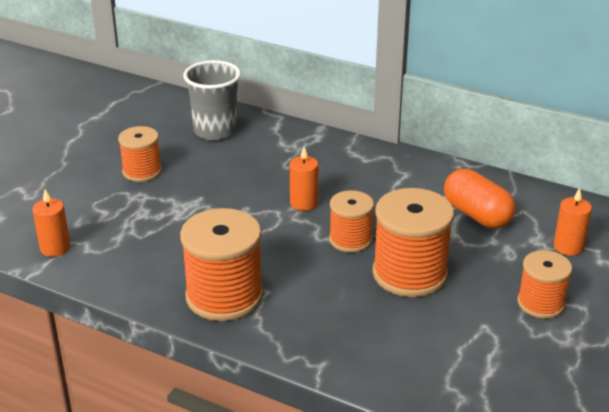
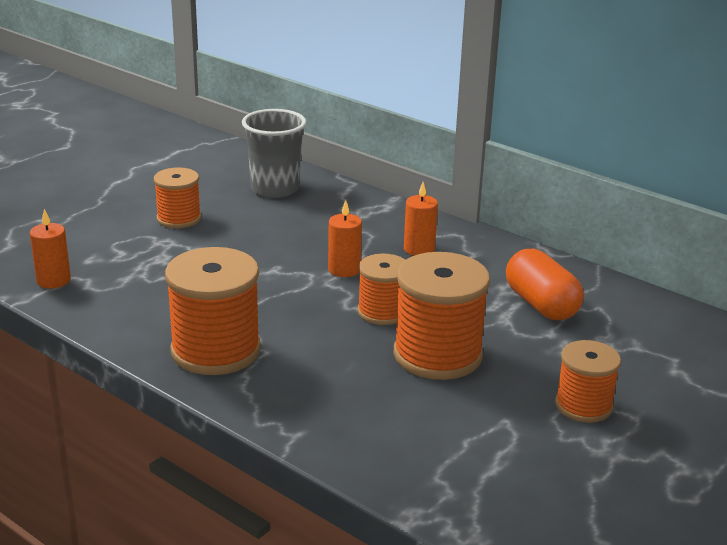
camera: 10 degrees right, 5 degrees down
orange candle [554,188,592,256] -> orange candle moved to [404,182,438,256]

